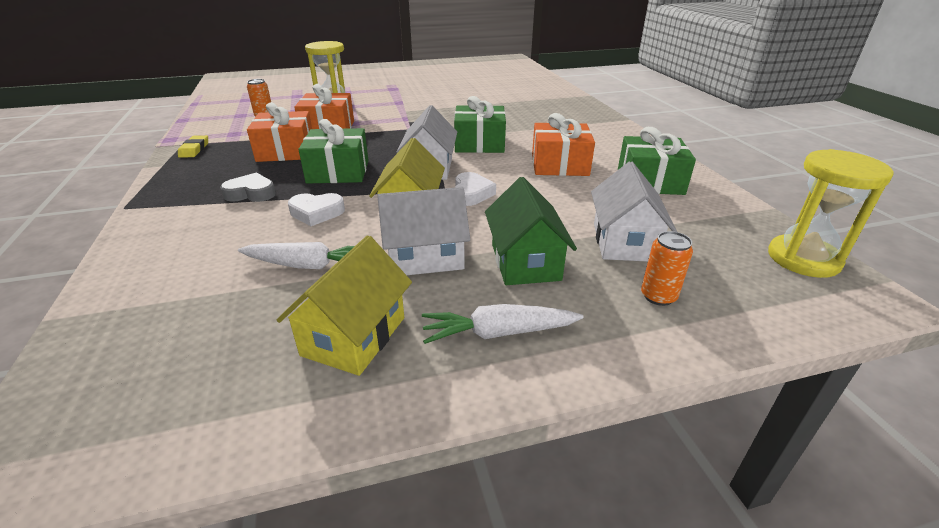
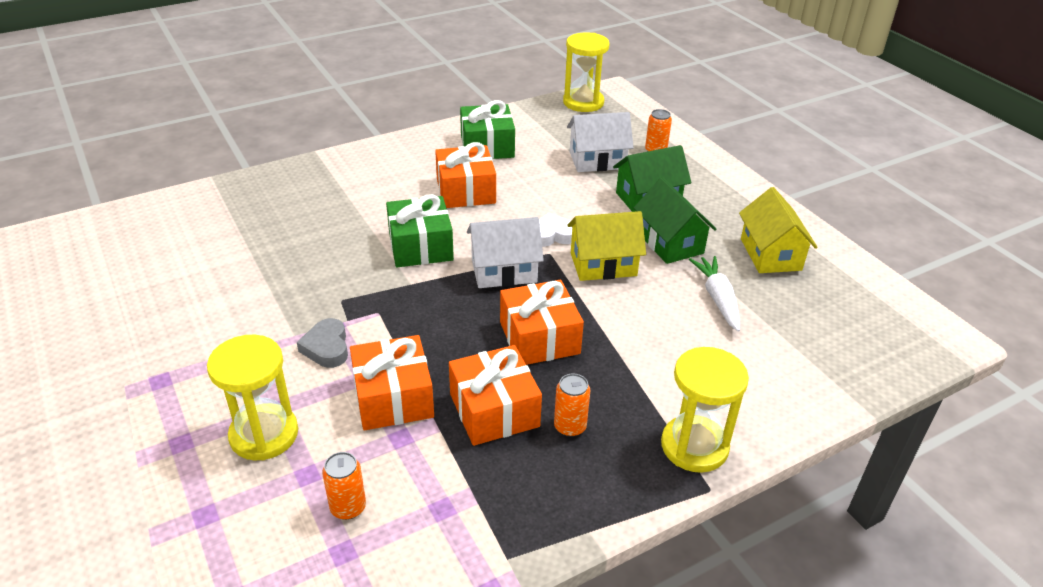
camera: 105 degrees left, 5 degrees up
yellow eraser [178,135,208,158] -> none
grey heart [220,172,276,202] -> grey heart moved to [297,318,348,368]
yellow house [277,235,412,376] -> yellow house turned 75 degrees clockwise [739,187,817,273]
white heart [288,193,345,226] -> none
green gift [298,119,368,184] -> orange gift [500,280,584,365]
white house [377,187,470,275] -> green house [634,177,717,264]
white carrot [422,304,584,344] -> none
none -> orange can [554,373,591,437]
none -> yellow hourglass [661,347,749,473]

